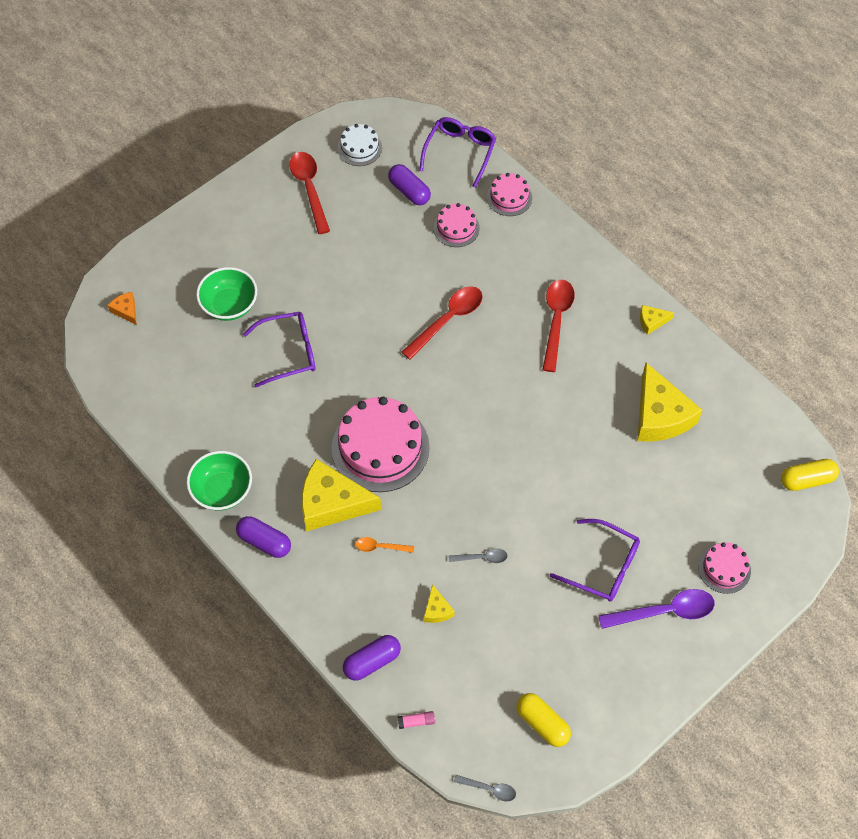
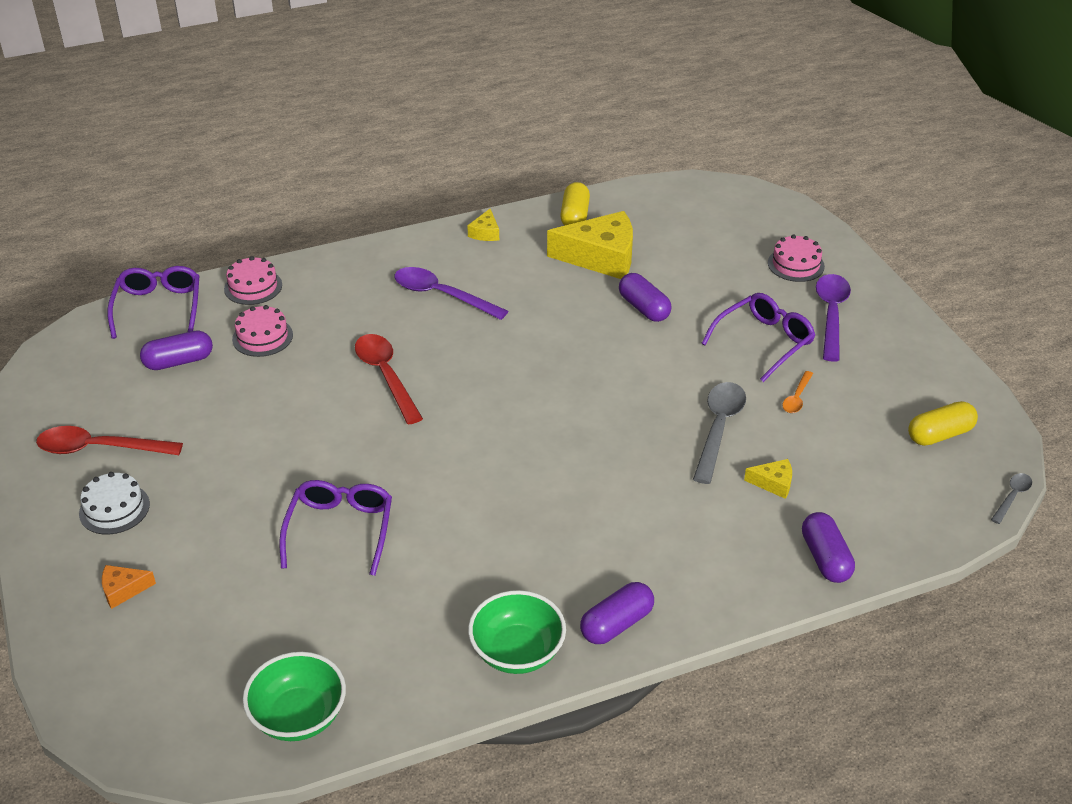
camera: 70 degrees left, 20 degrees down
orange cheese [108,292,137,325] -> orange cheese moved to [102,565,156,609]
green bowl [196,267,257,321] -> green bowl moved to [243,652,346,741]
yellow cheese [302,459,381,531] -> none
pink cake [331,397,430,492] -> none
white cake [337,124,382,166] -> white cake moved to [79,472,150,534]
orange spoon [355,537,414,553] -> orange spoon moved to [782,371,813,413]
pink glue stick [398,711,435,729] -> none
purple glasses [419,117,496,188] -> purple glasses turned 45 degrees clockwise [107,266,199,339]
grey spoon [449,548,508,563] -> grey spoon [693,382,746,484], size x1.95
red spoon [542,280,575,372] -> purple spoon [394,267,508,320]
yellow capsule [781,459,839,491] -> yellow capsule moved to [560,182,590,225]
none -> purple capsule [619,273,672,322]

